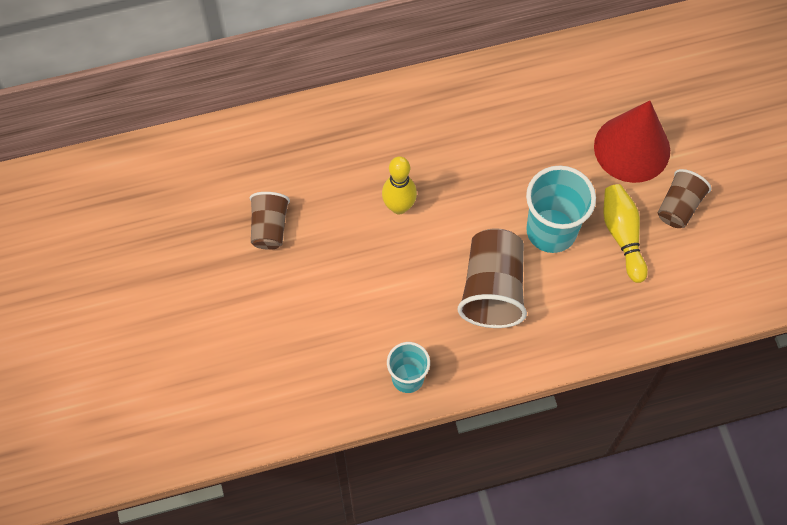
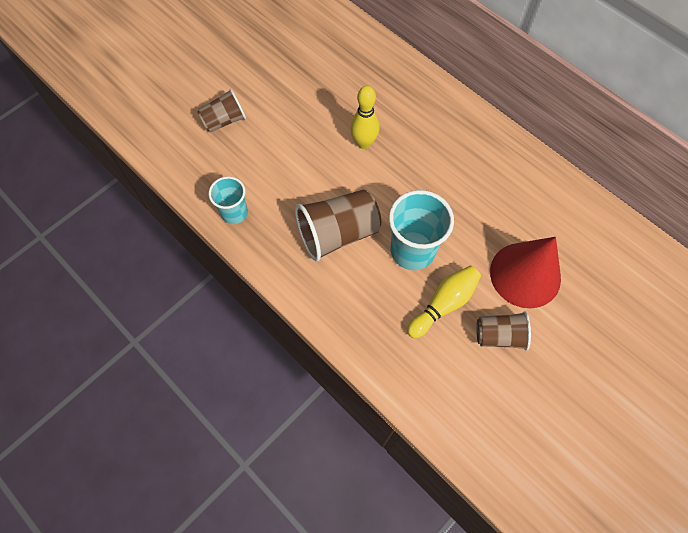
camera: 60 degrees right, 0 degrees up
brown cup [250,192,290,250] -> brown cup moved to [198,89,246,132]

